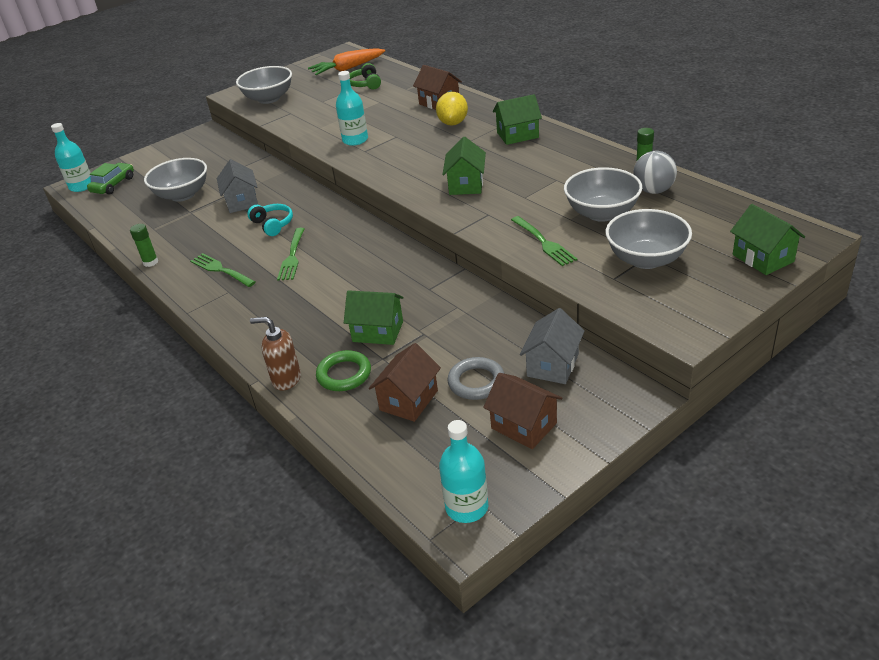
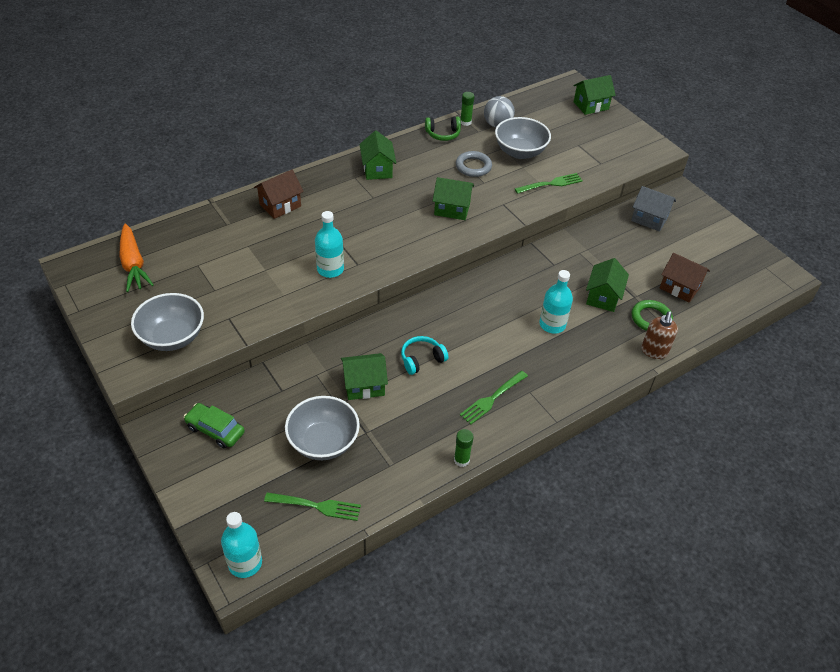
camera: 90 degrees left, 10 degrees up
green car [87,163,134,194] -> green car moved to [184,403,245,449]
grey house [217,159,258,213] -> green house [341,353,388,400]
green fork [277,228,304,281] -> green fork moved to [264,492,361,521]
green headphones [349,63,381,89] -> green headphones moved to [425,117,461,141]
yellow lemon [436,92,468,125] -> none
turquoise bottle [439,420,488,523] -> turquoise bottle moved to [539,270,573,334]
grey ring [448,357,505,400] -> grey ring moved to [456,151,492,177]
brown house [483,373,562,449] -> none
grey bowl [606,209,692,269] -> none

